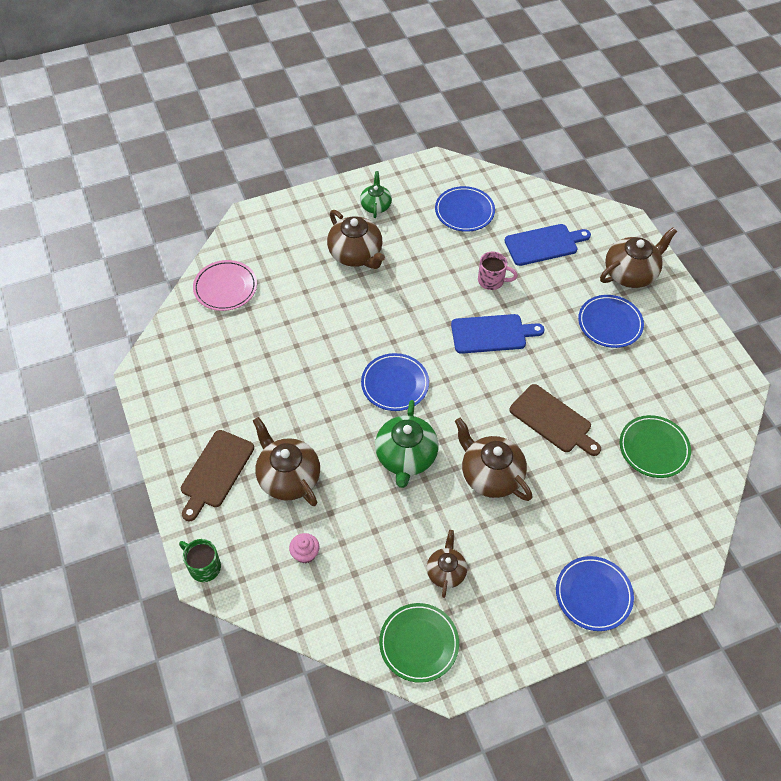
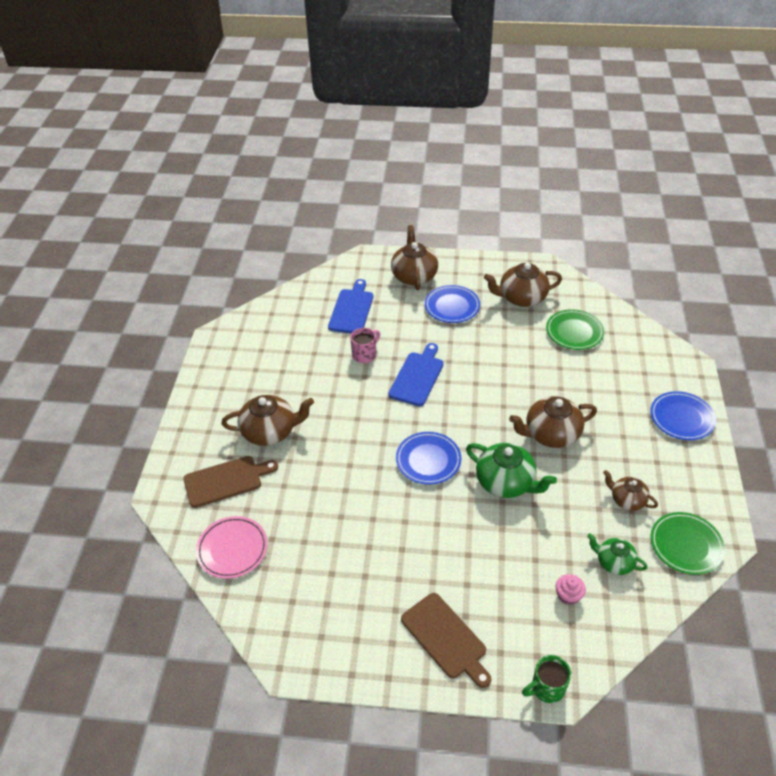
camera: 60 degrees left, 10 degrees down
brown teapot [253,417,320,506] -> brown teapot moved to [484,263,562,307]
green teapot [360,171,392,218] -> green teapot moved to [587,533,648,575]
blue plate [435,186,495,232] -> none
brown cutting board [509,384,601,456] -> brown cutting board moved to [183,456,278,508]

